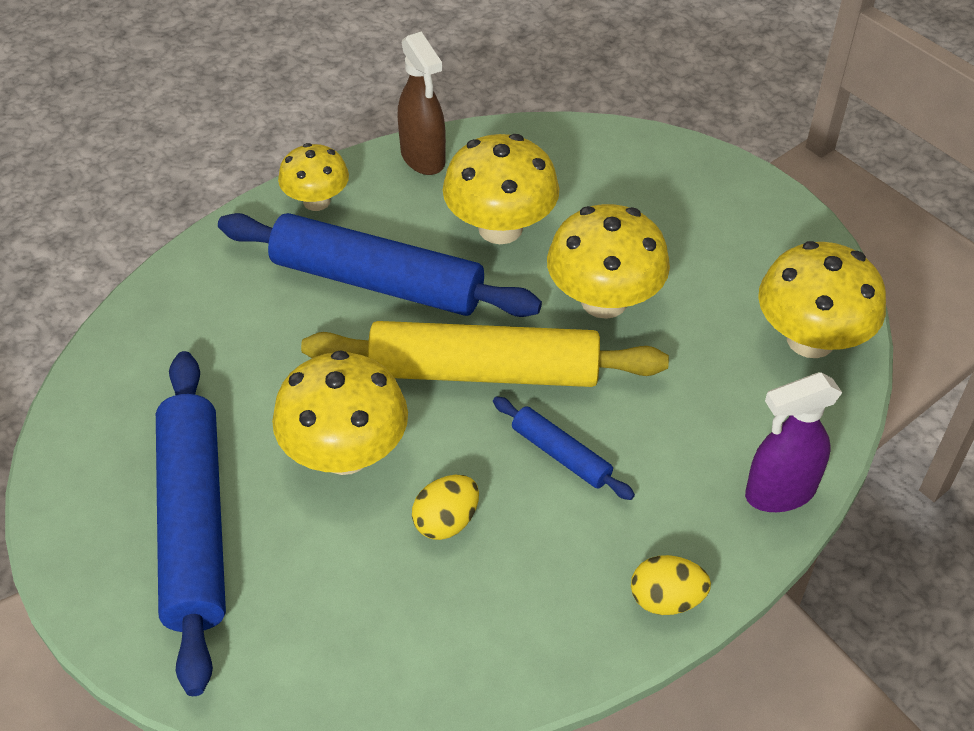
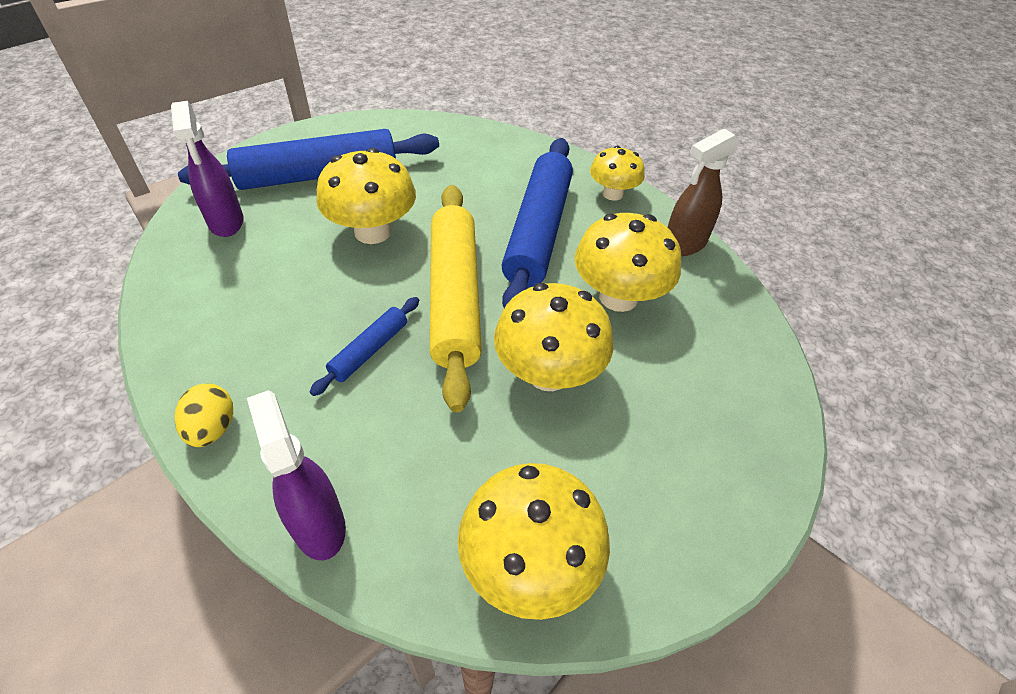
camera: 80 degrees right, 0 degrees up
yellow egg [412,475,479,540] -> none
none -> purple spray bottle [171,101,243,237]

